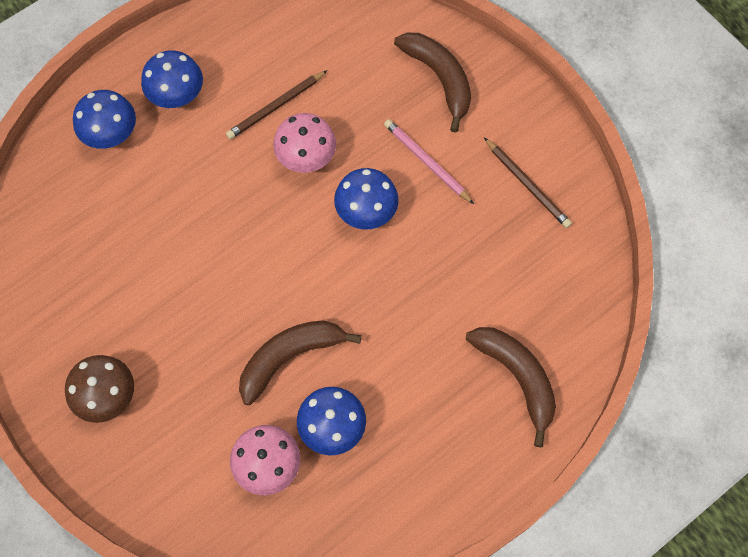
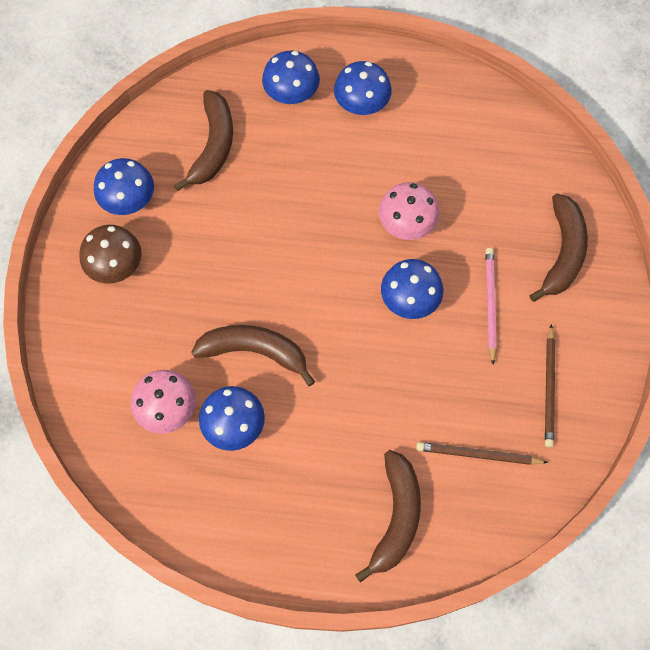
camera: 45 degrees right, 0 degrees up
brown pencil [226,70,328,139] -> brown pencil moved to [416,442,549,465]
none -> blue mushroom [94,158,154,215]
none -> brown banana [174,90,233,191]

